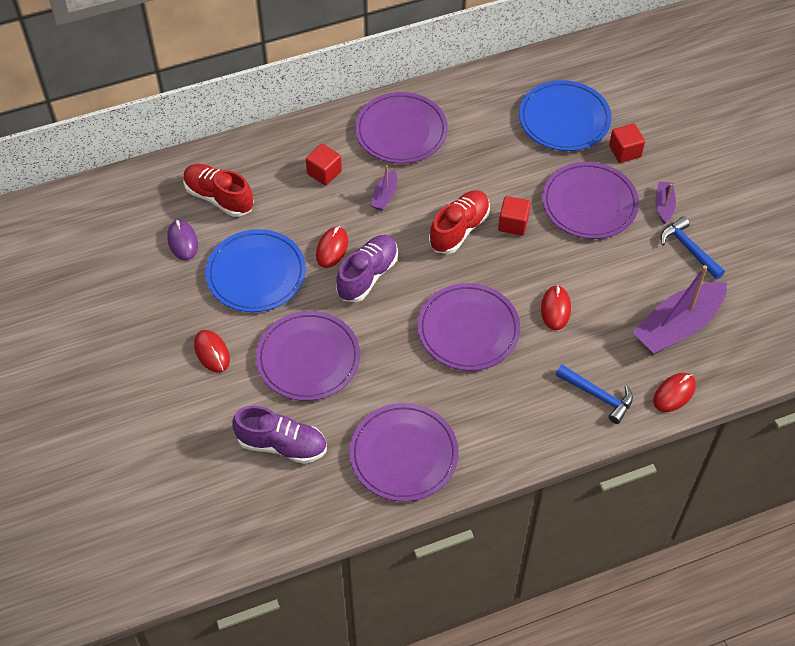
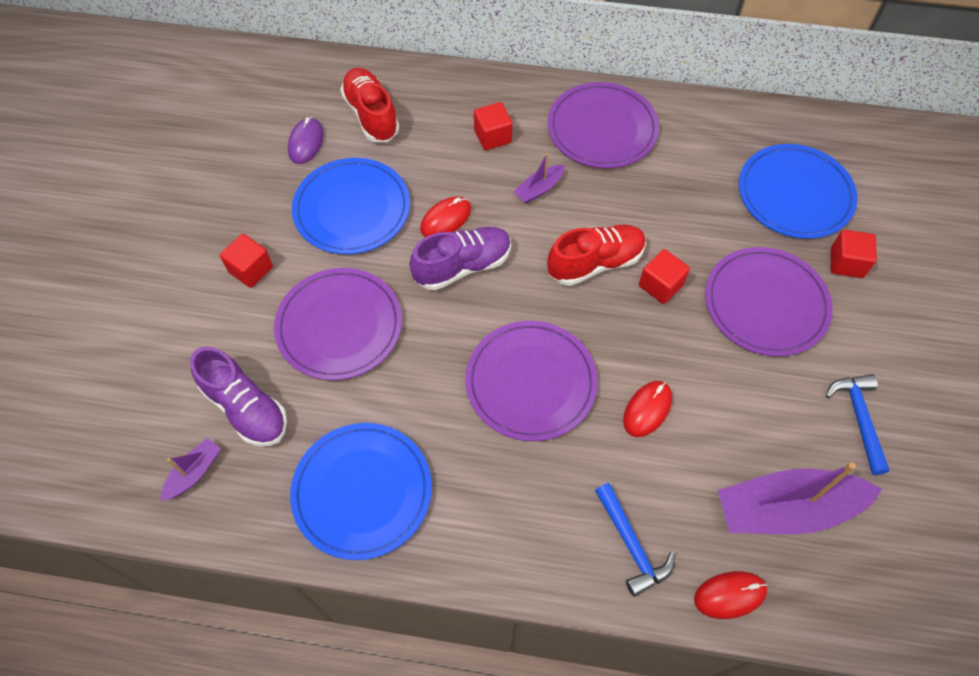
camera: 30 degrees right, 5 degrees up
red mouse [194,330,230,373] -> red cube [220,234,273,288]
purple plate [349,403,459,502] -> blue plate [290,423,432,560]
purple boat [655,181,676,224] -> purple boat moved to [160,438,221,501]

